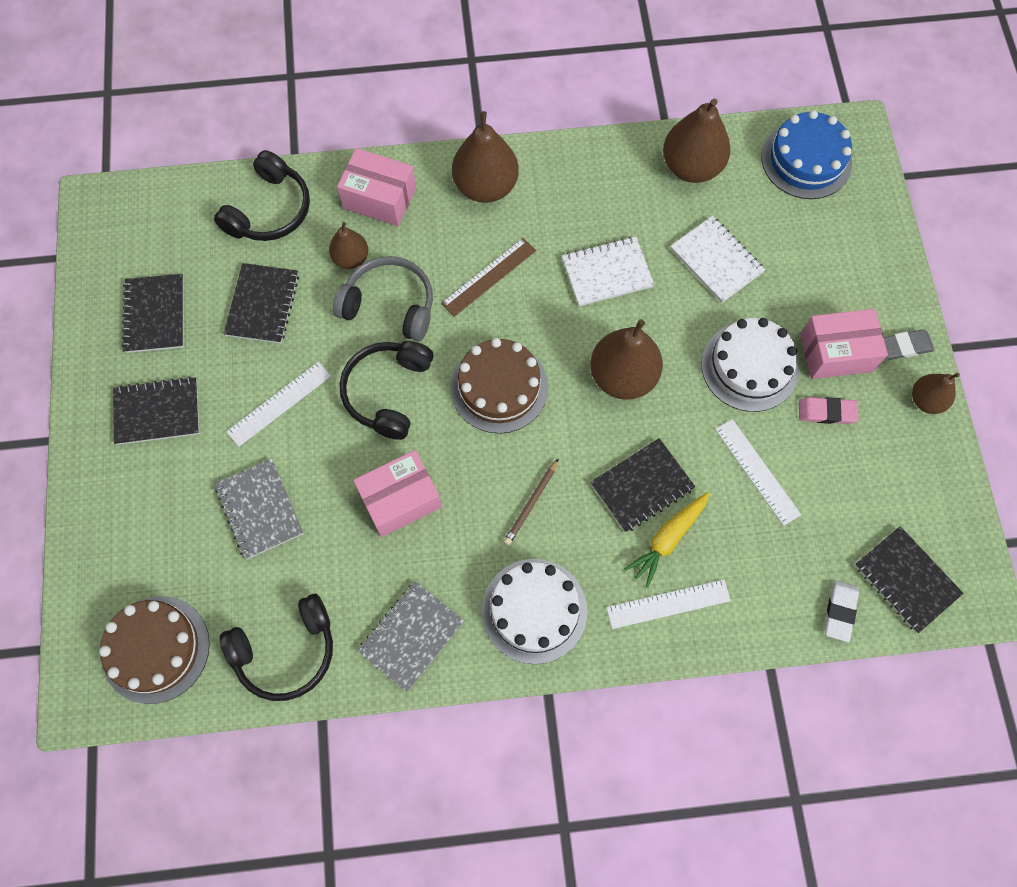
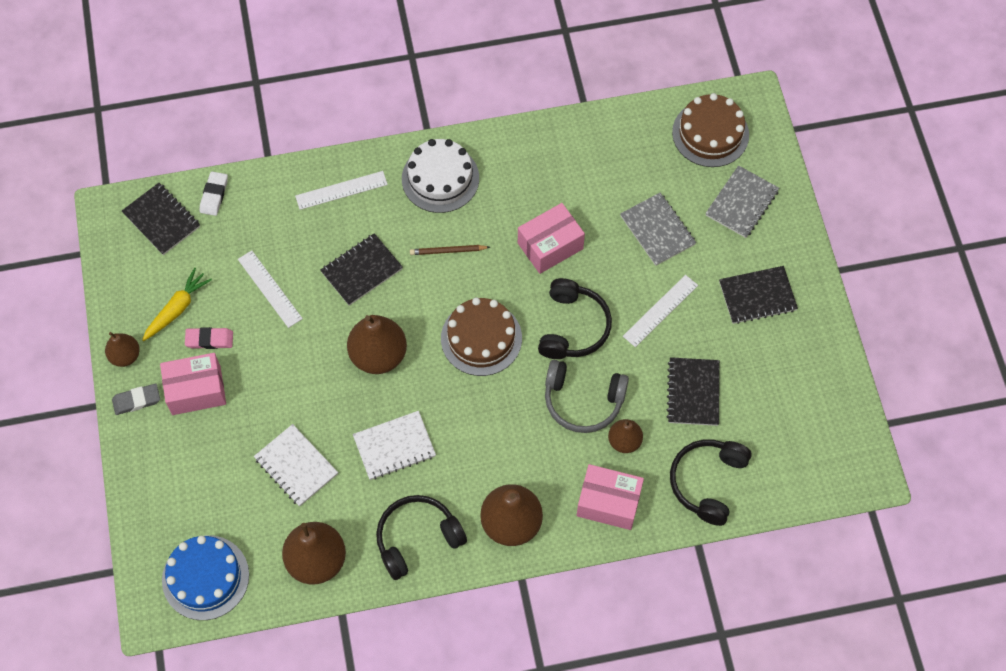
camera: 175 degrees right, 5 degrees down
black notebook [122,274,184,353] -> none
black headphones [220,594,333,701] -> black headphones moved to [376,495,467,580]
grey notebook [358,581,464,692] -> grey notebook moved to [705,165,779,238]
brown ruler [441,238,536,317] -> none
brown pencil [504,458,559,545] -> brown pencil turned 120 degrees counterclockwise [410,245,490,255]
yellow carrot [624,492,710,588] -> yellow carrot moved to [142,268,212,341]
white cake [701,318,799,412] -> none

